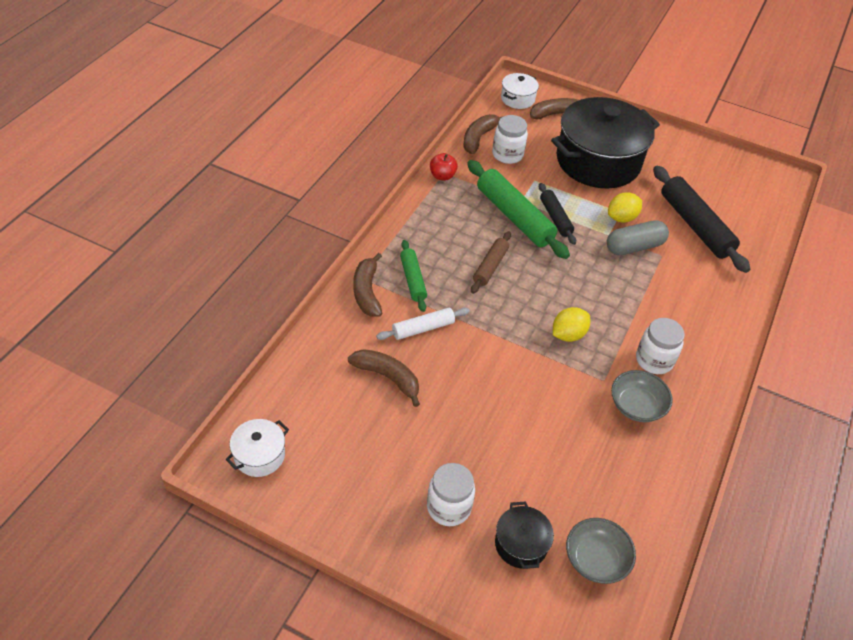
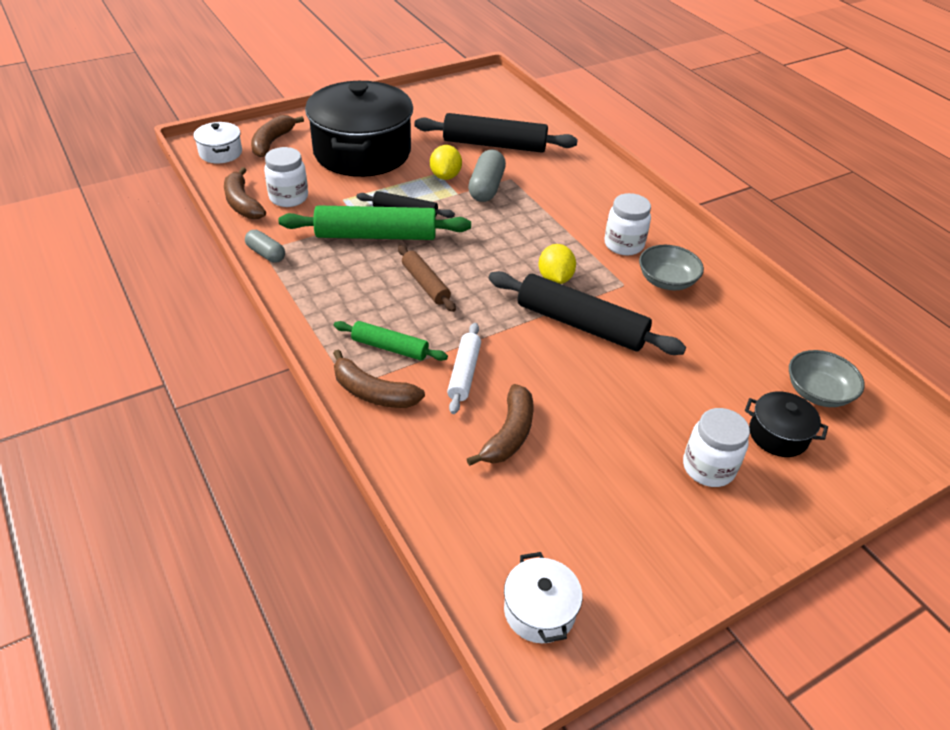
camera: 55 degrees left, 5 degrees down
brown banana [348,349,420,407] -> brown banana turned 135 degrees clockwise [467,384,534,466]
red apple [430,153,458,181] -> grey capsule [245,230,285,263]
none -> black rolling pin [489,271,686,355]

